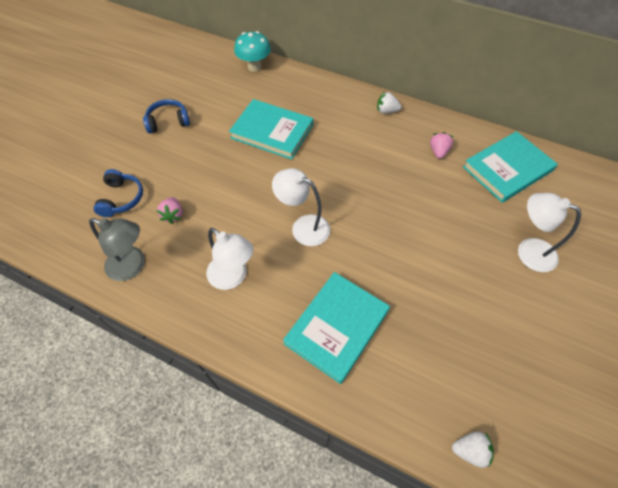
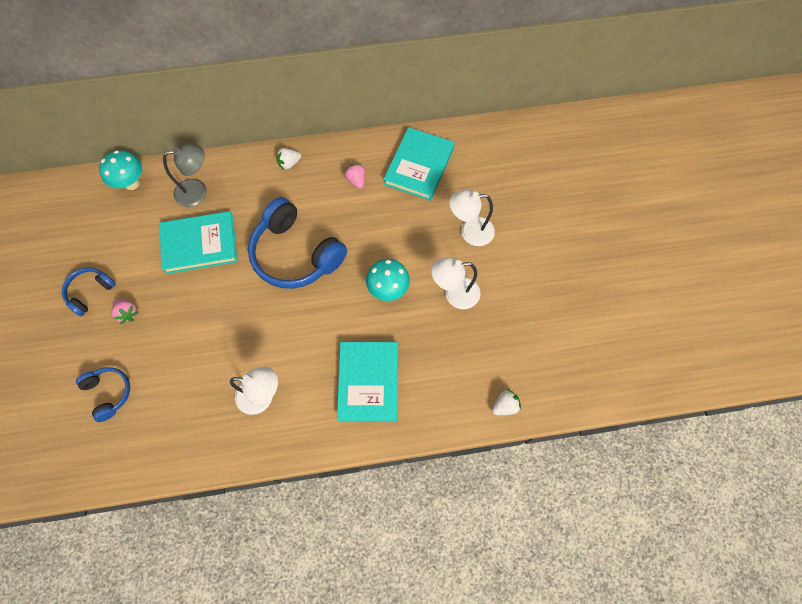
camera: 35 degrees left, 10 degrees up
grey lamp [89,218,145,281] -> grey lamp moved to [163,144,207,207]
pink strawberry [156,197,183,224] -> pink strawberry moved to [111,299,139,324]
white lamp [272,168,330,246] -> white lamp moved to [431,257,481,309]
none -> blue headphones [248,197,347,289]
none -> turquoise mushroom [366,259,410,301]

